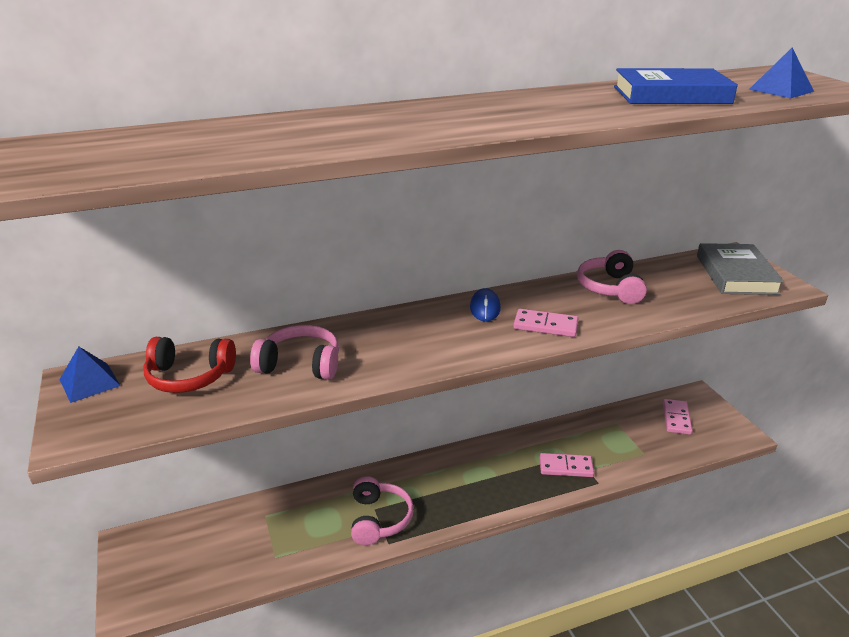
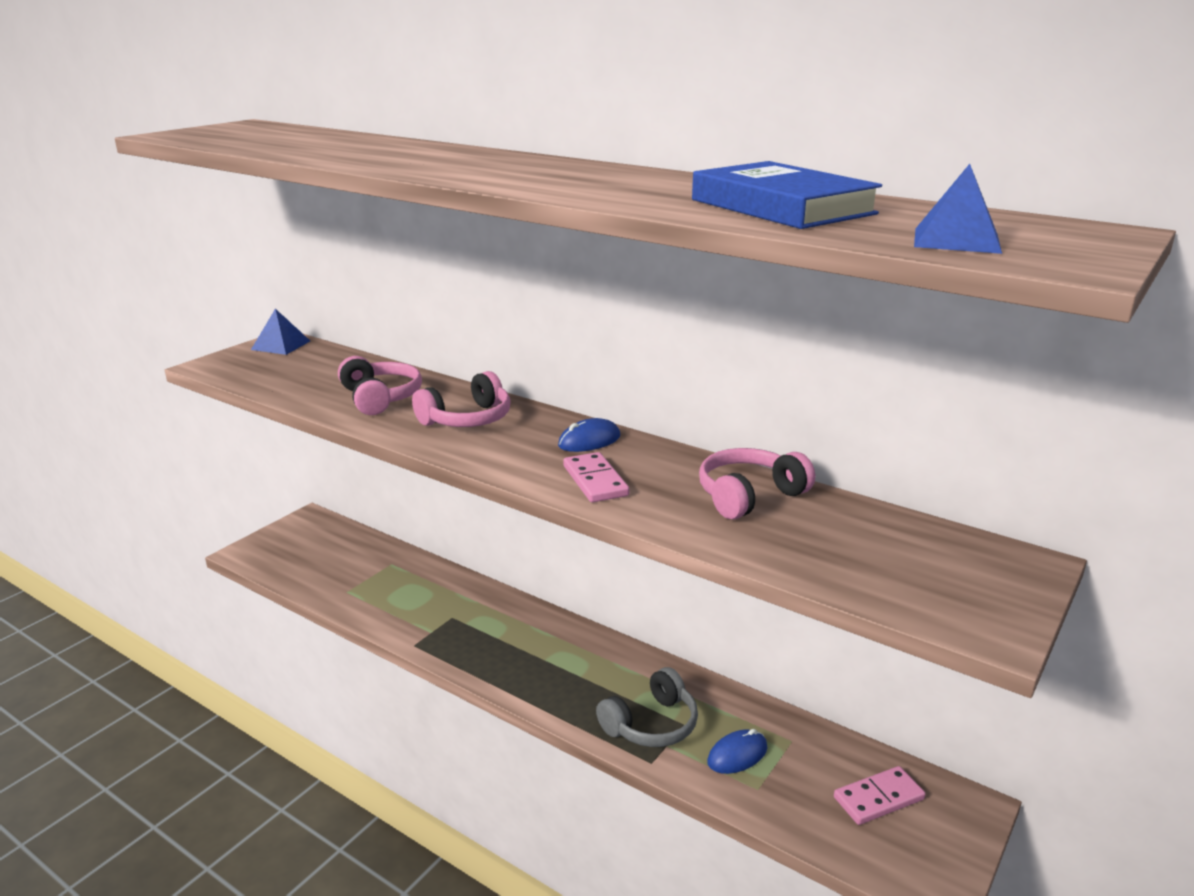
camera: 55 degrees right, 5 degrees down
red headphones [143,337,236,393] -> none
pink headphones [351,476,414,545] -> pink headphones moved to [412,371,511,427]
pink domino [540,453,594,477] -> grey headphones [596,667,698,747]
grey book [697,243,784,295] -> none
none -> blue mouse [707,729,767,774]

